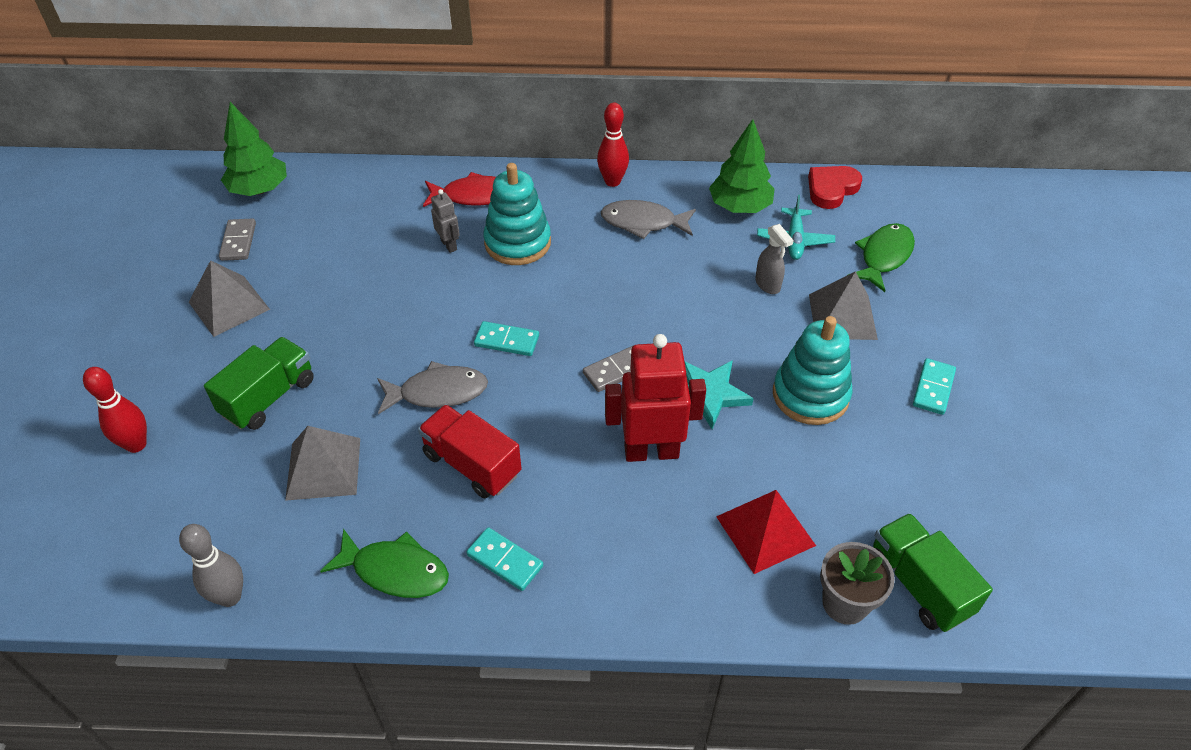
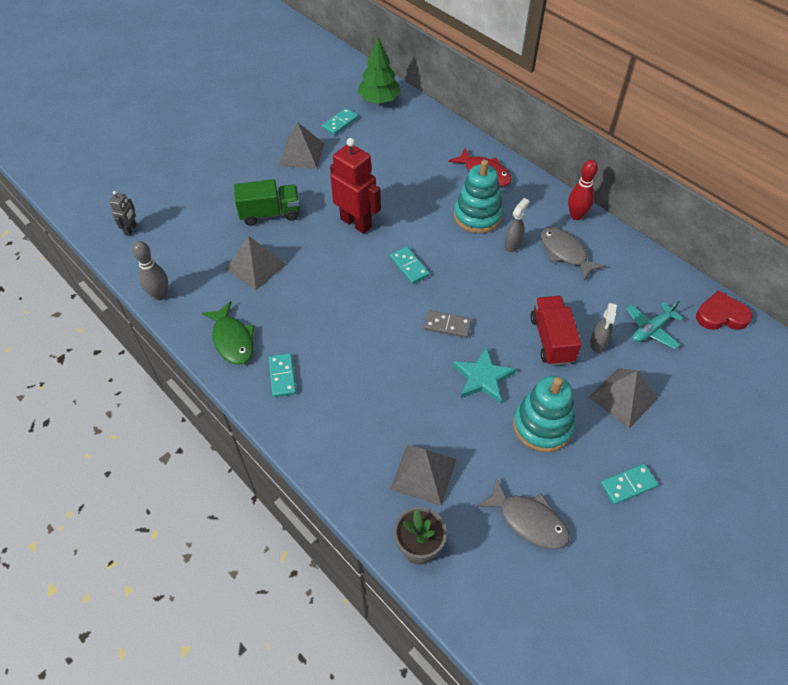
camera: 45 degrees right, 5 degrees up
red bowling pin [83,367,147,453] -> none
grey domino [219,219,256,261] -> turquoise domino [322,108,359,135]
grey fish [377,361,488,415] -> grey fish moved to [477,478,570,549]
red truck [418,405,522,498] -> red truck moved to [530,296,582,366]
grey robot [431,189,460,253] -> grey robot moved to [109,191,137,236]
red robot [605,334,706,462] -> red robot moved to [330,138,381,234]
green tree [709,119,775,213] -> none
red pyramid [716,490,816,574] -> grey pyramid [390,444,456,506]
green fish [848,223,915,292] -> none
green truck [873,513,993,632] -> none
none -> grey spray bottle [504,198,529,252]

